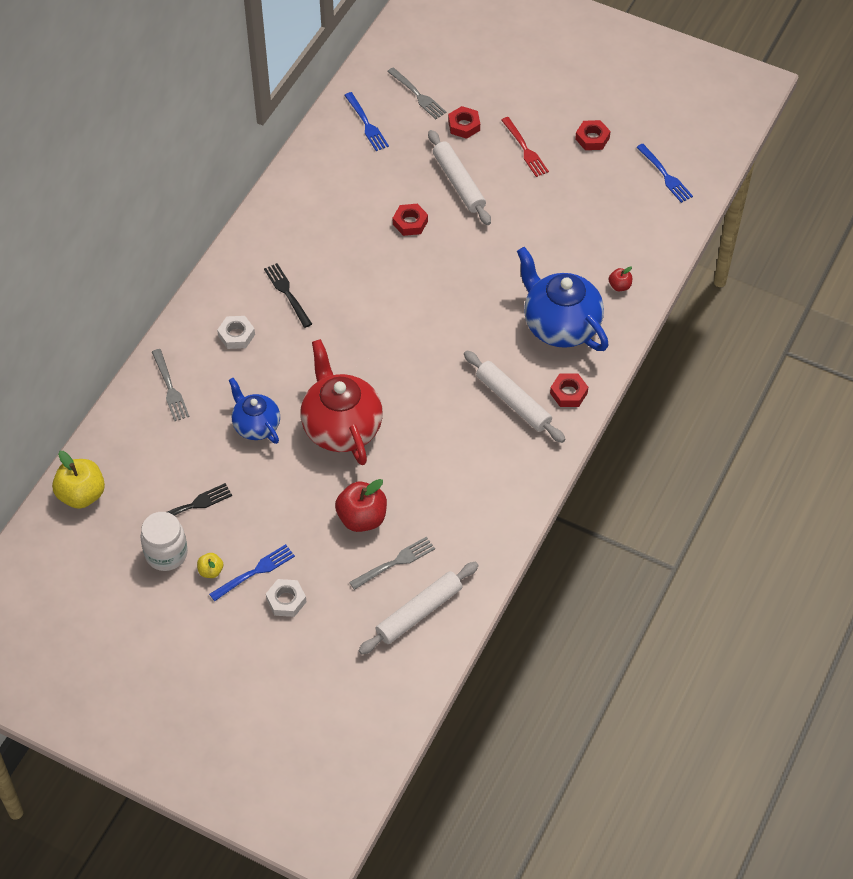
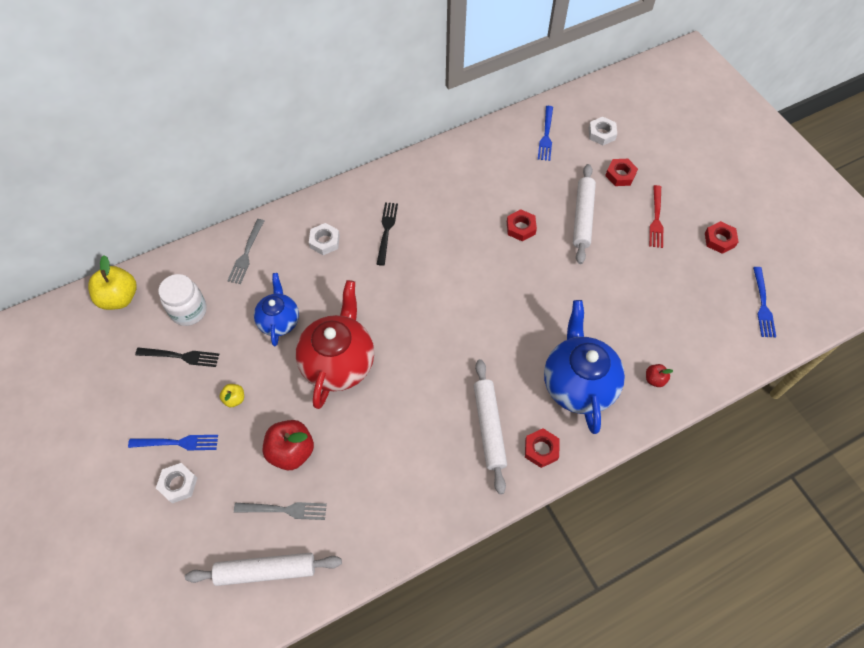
camera: 35 degrees right, 5 degrees up
white jar [140,512,188,571] -> white jar moved to [158,274,207,326]
yellow apple [197,553,223,578] -> yellow apple moved to [220,384,244,407]
grey fork [387,67,447,119] -> white nut [589,117,617,145]

